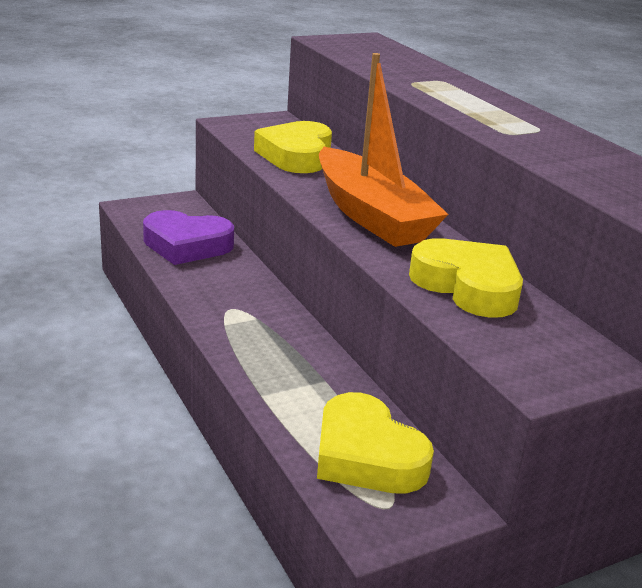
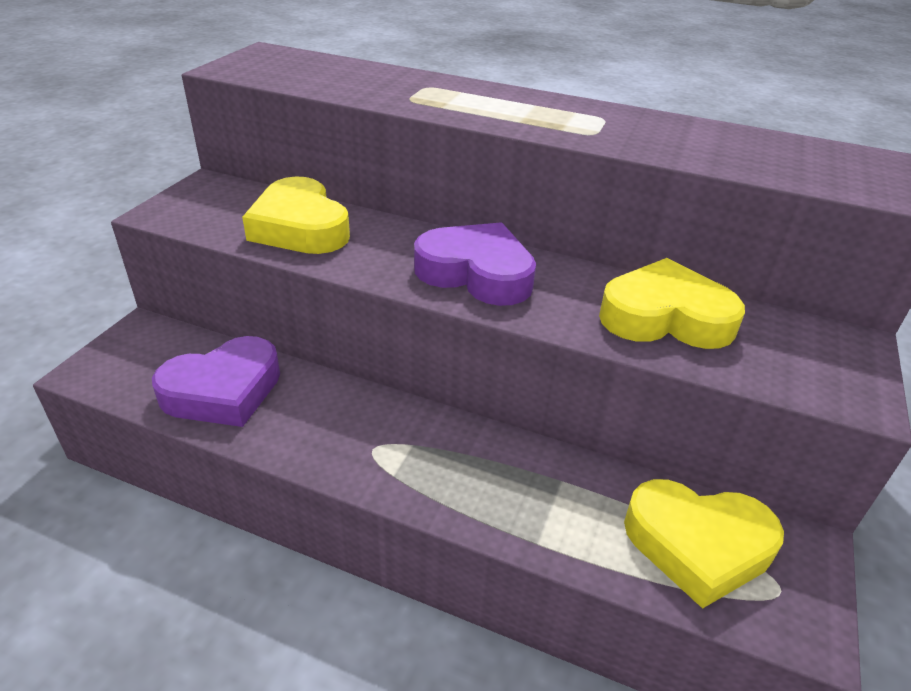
camera: 40 degrees left, 10 degrees up
orange boat [319,53,449,247] -> purple heart [414,222,536,306]

